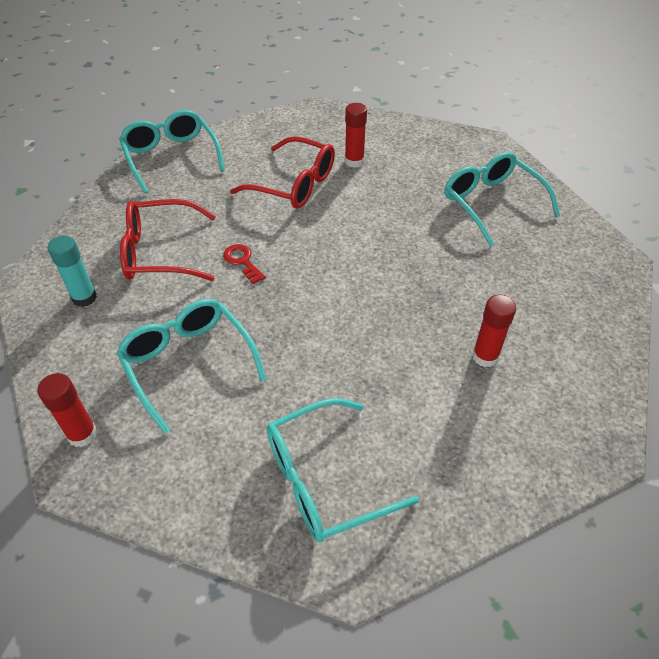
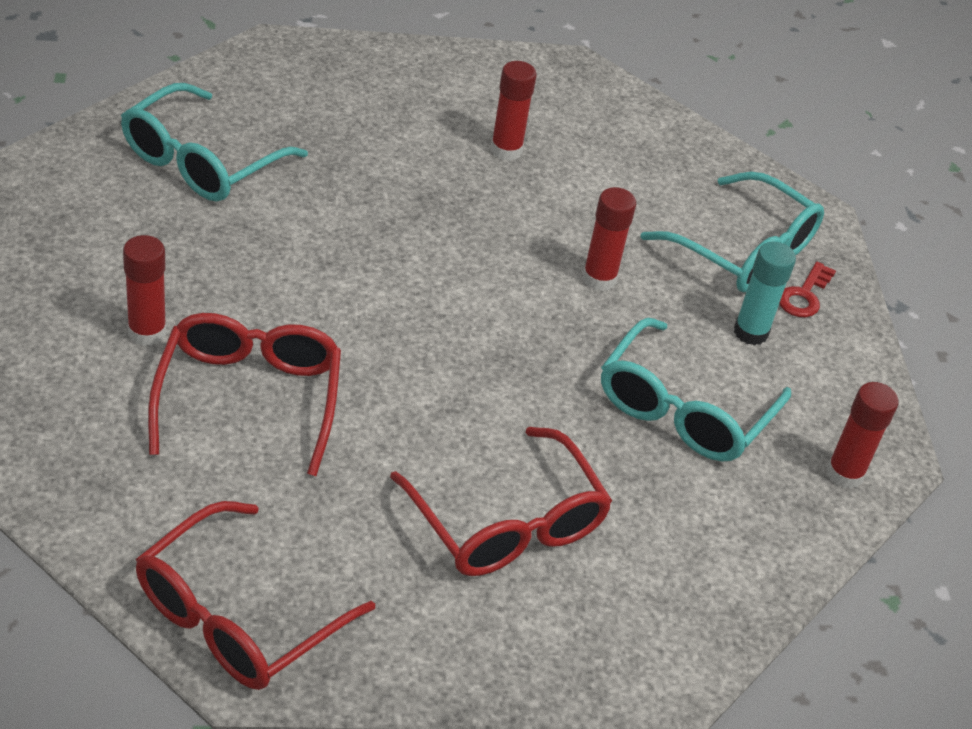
camera: 120 degrees left, 5 degrees down
turquoise glue stick [47,236,97,307] -> turquoise glue stick moved to [734,242,796,345]
turquoise glasses [119,110,225,194] -> red glasses [136,501,375,690]
red key [223,244,266,284] -> red key moved to [779,262,836,318]
none -> red glue stick [582,187,636,291]

